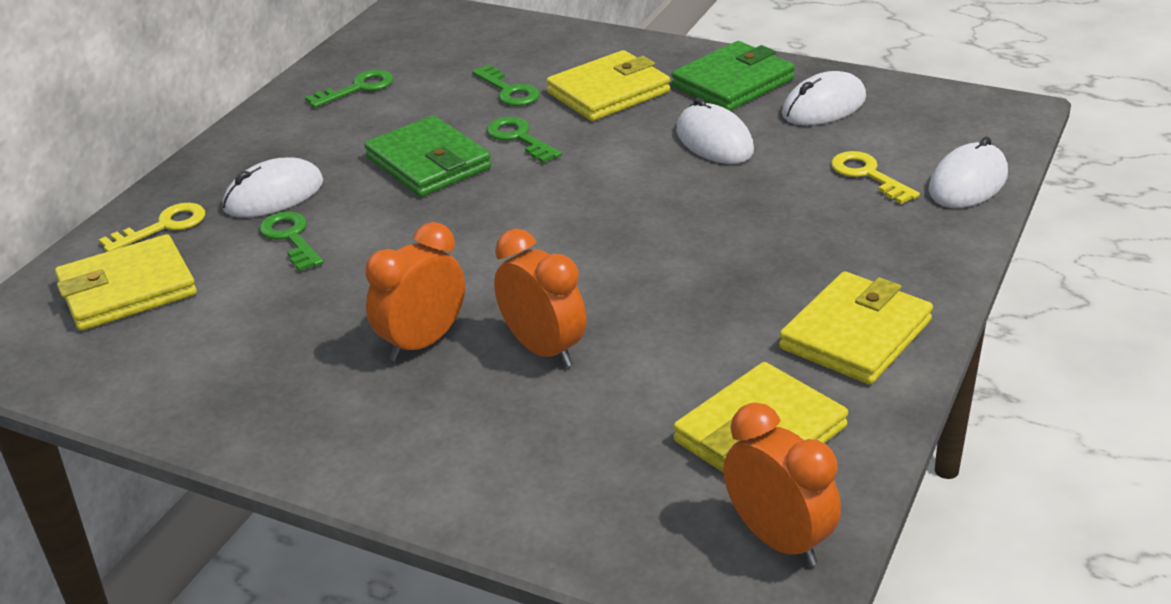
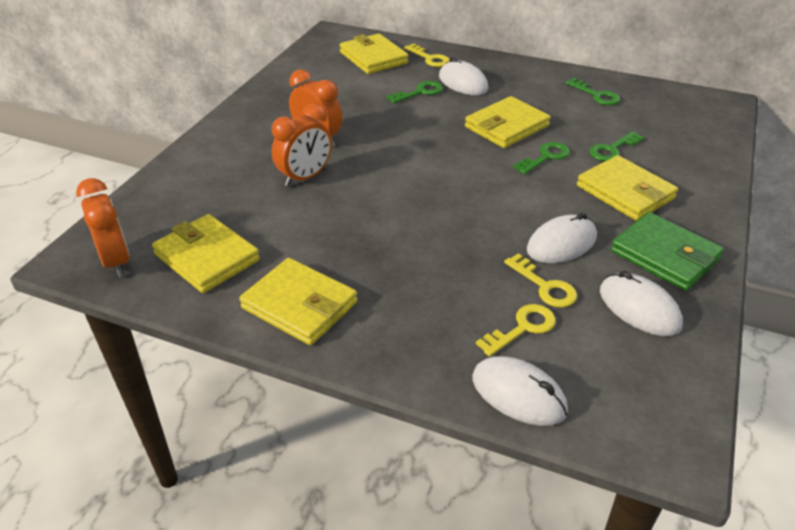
camera: 85 degrees right, 5 degrees up
green wallet [364,115,492,197] -> yellow wallet [465,96,551,148]
orange clock [723,403,841,566] -> orange clock turned 75 degrees counterclockwise [76,178,130,277]
none -> yellow key [504,253,577,308]

